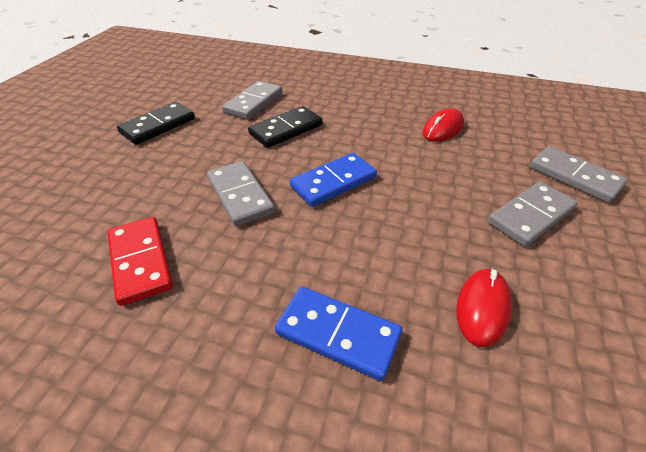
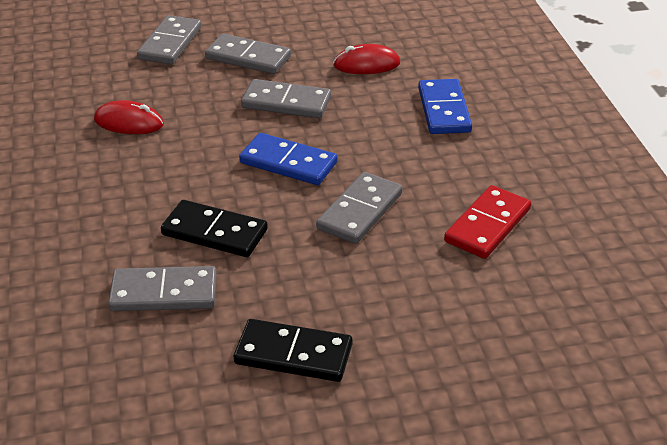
camera: 120 degrees left, 5 degrees down
none -> grey domino [241,79,331,118]

